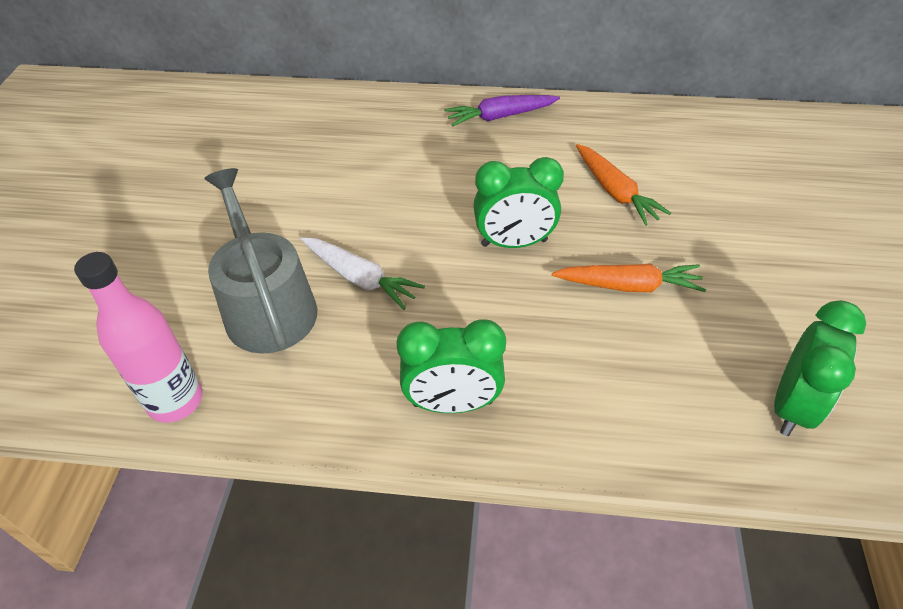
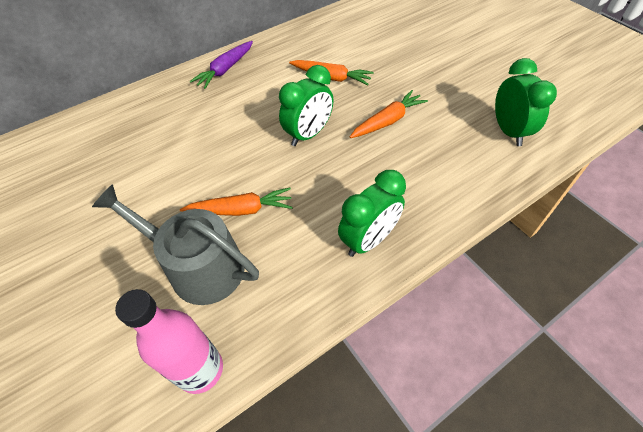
camera: 40 degrees left, 5 degrees up
white carrot [301,237,425,310] -> orange carrot [180,187,293,216]

